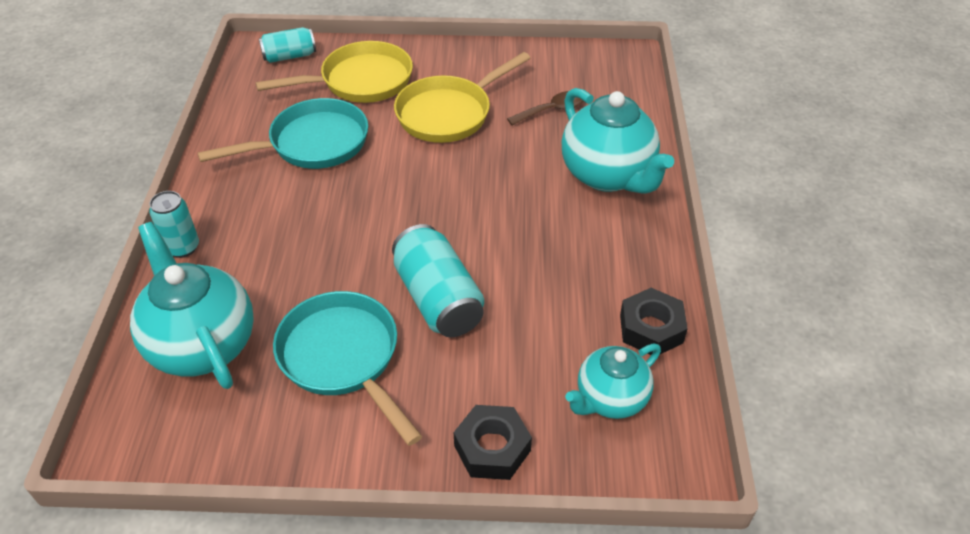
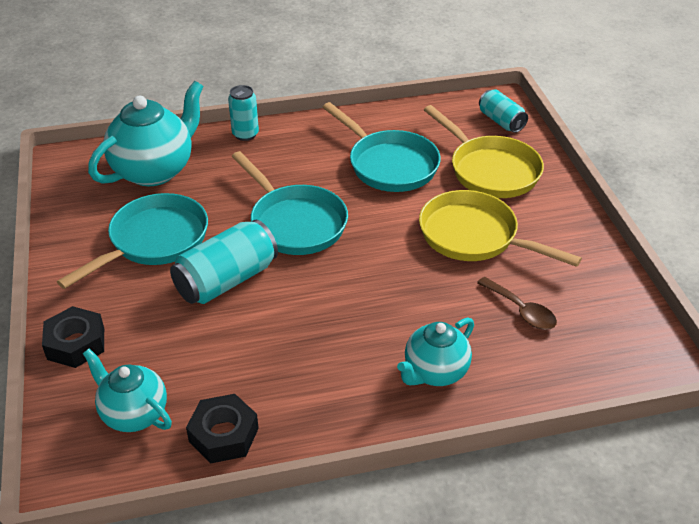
camera: 75 degrees right, 5 degrees down
turquoise teapot [561,88,674,194] -> turquoise teapot [397,317,474,386], size x0.62
none -> turquoise pan [231,151,348,255]

